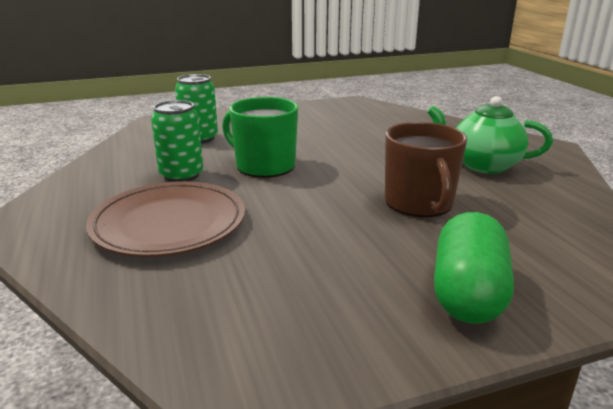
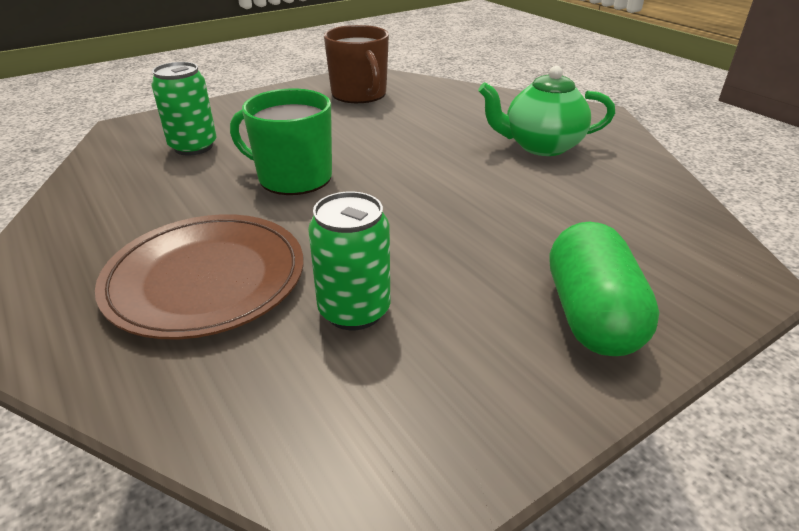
camera: 15 degrees left, 10 degrees up
green can [151,100,203,182] -> green can moved to [308,191,390,330]
brown mug [385,122,467,217] -> brown mug moved to [324,25,389,103]

